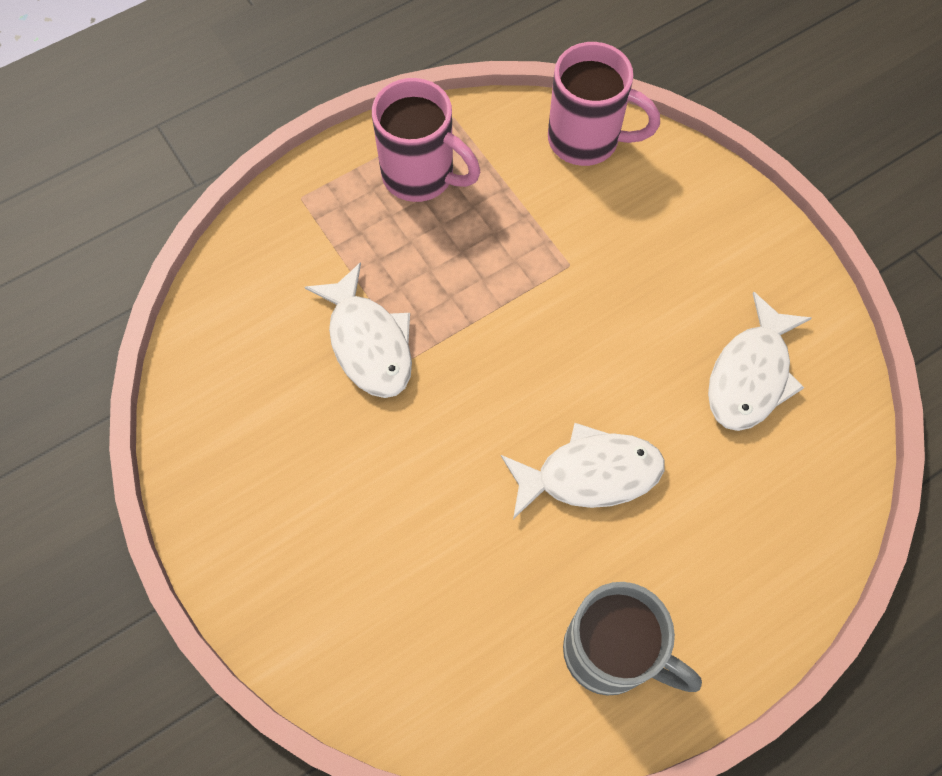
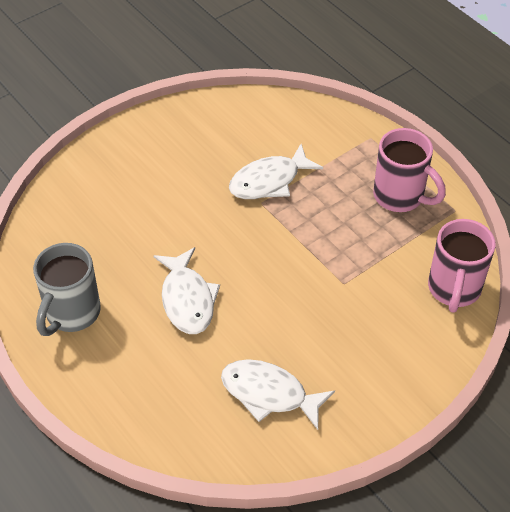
camera: 85 degrees right, 15 degrees down
pink mug [372,78,481,202] -> pink mug turned 75 degrees counterclockwise [373,128,446,212]

